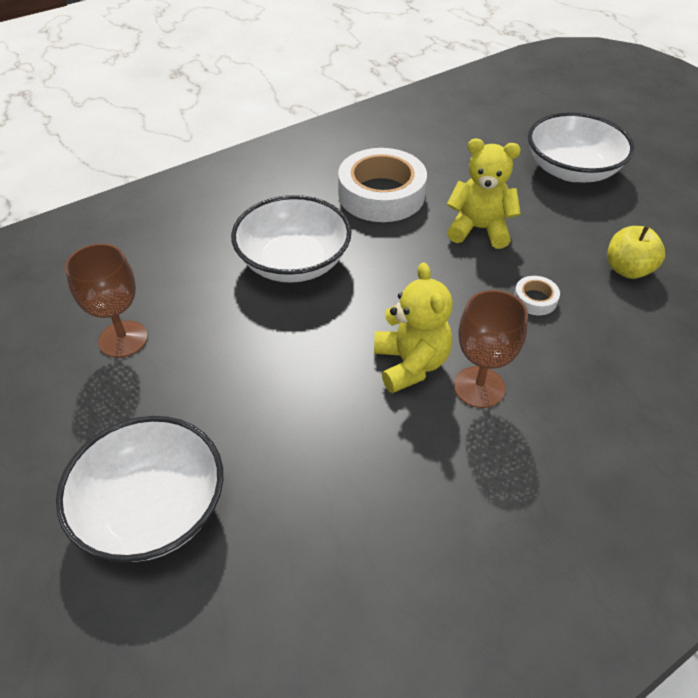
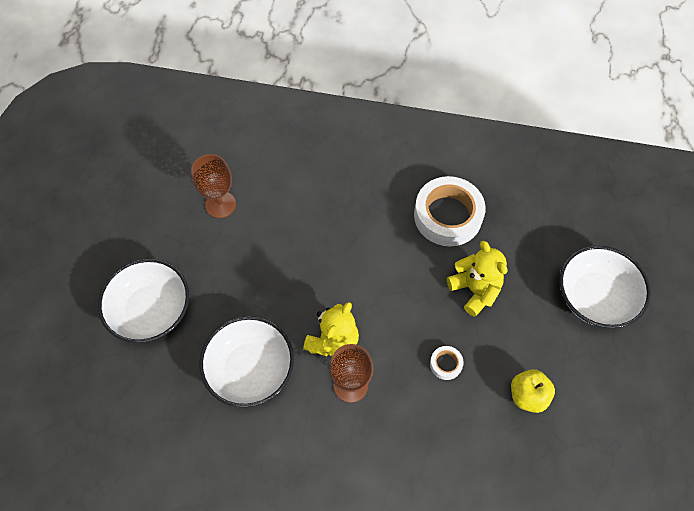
camera: 45 degrees right, 15 degrees up
white bowl [231,195,352,283] -> white bowl moved to [199,316,294,408]

